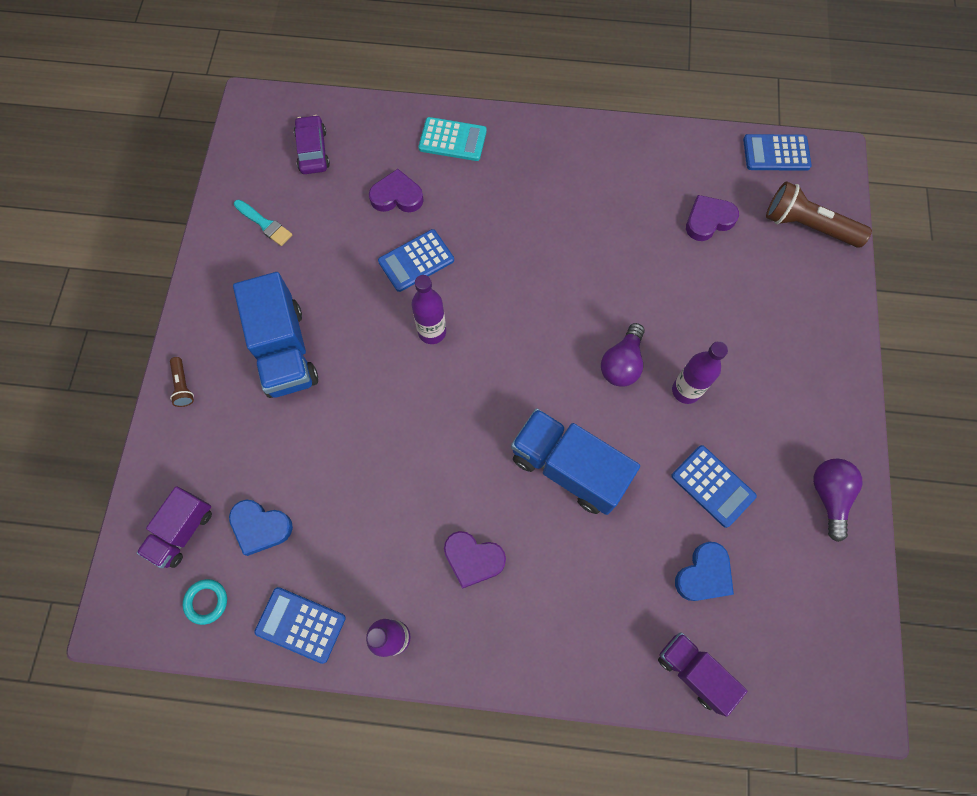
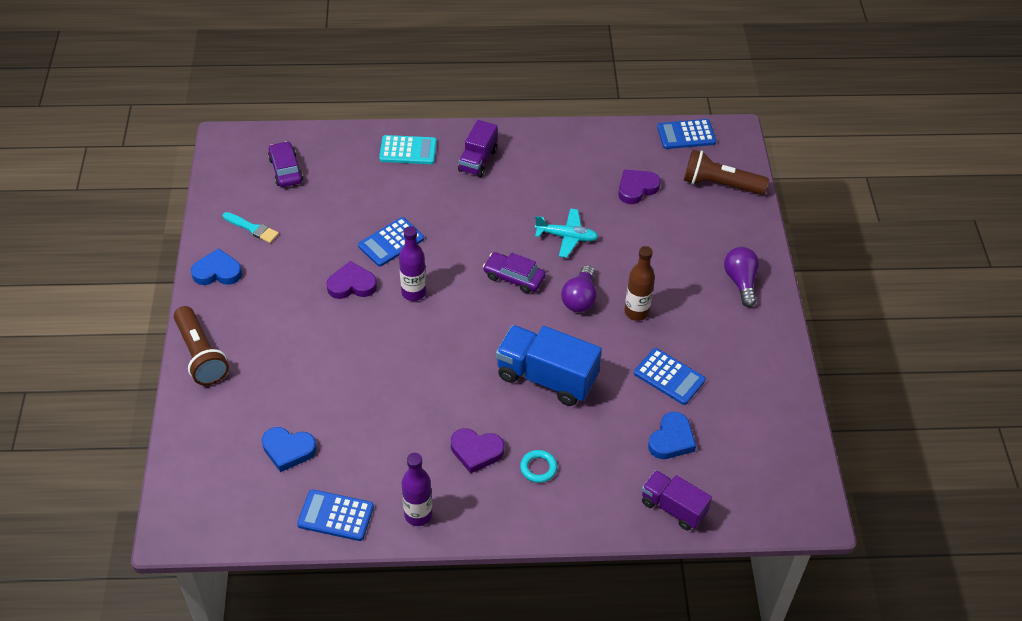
camera: 10 degrees left, 20 degrees down
purple truck [137,486,212,568] -> purple truck moved to [458,120,498,177]
brown flashlight [170,357,194,407] -> brown flashlight [174,306,229,386], size x2.07
turquoise ring [183,579,227,625] -> turquoise ring moved to [520,450,557,483]
blue truck [233,272,318,398] -> none
purple heart [369,169,424,212] -> purple heart moved to [326,261,377,299]
purple bottle [672,341,728,404] -> brown bottle [624,246,655,321]
purple light bulb [813,458,863,542] -> purple light bulb moved to [724,247,759,307]
none -> blue heart [191,248,242,285]
none -> purple car [483,252,546,293]
none -> turquoise plane [535,208,598,258]

